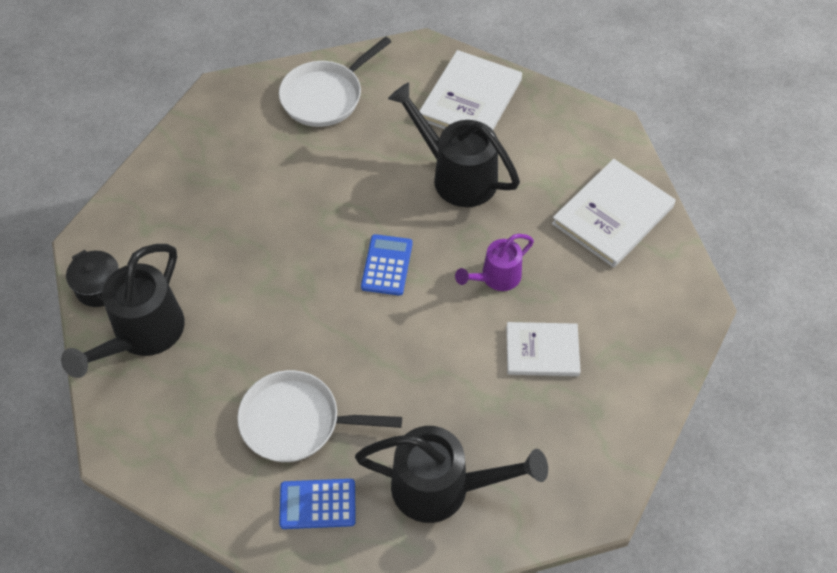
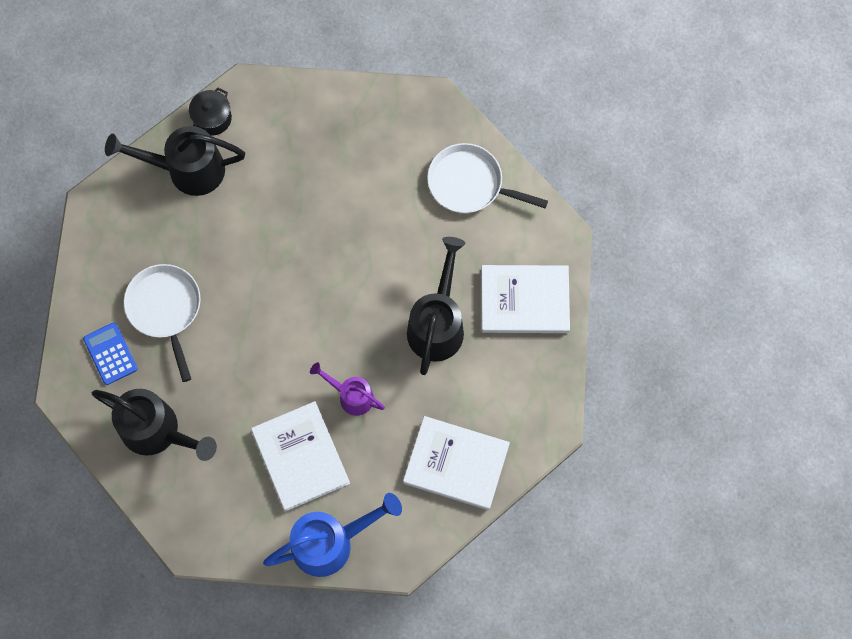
camera: 65 degrees right, 15 degrees up
black watering can [355,426,548,523] -> black watering can turned 45 degrees counterclockwise [92,389,217,461]
blue calculator [361,234,413,296] -> none
white book [506,322,581,376] -> white book [251,401,350,511], size x1.52
none -> blue watering can [263,493,402,577]

